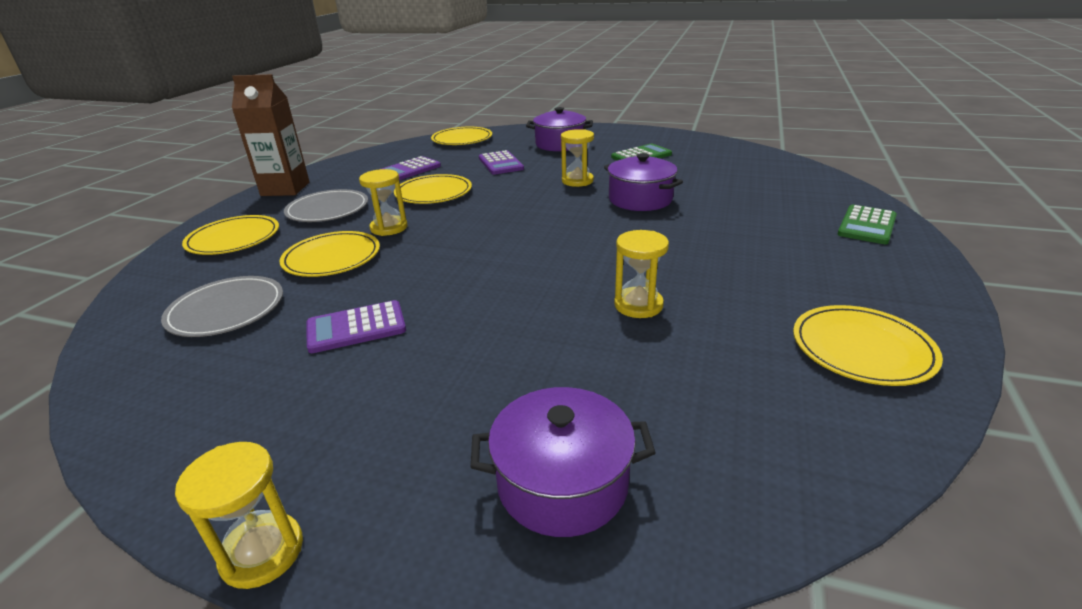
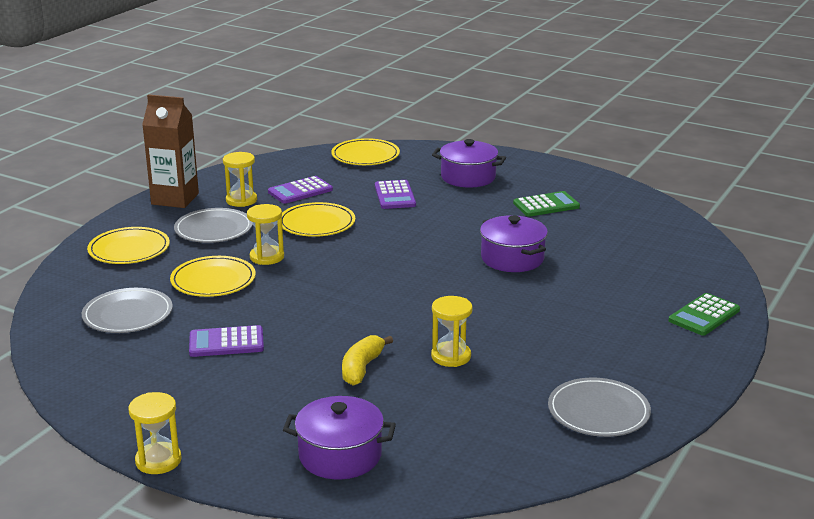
camera: 10 degrees right, 5 degrees down
yellow hourglass [561,129,594,187] -> yellow hourglass moved to [223,152,257,207]
yellow plate [793,305,943,386] -> grey plate [548,378,651,437]
none -> yellow banana [342,335,393,386]

